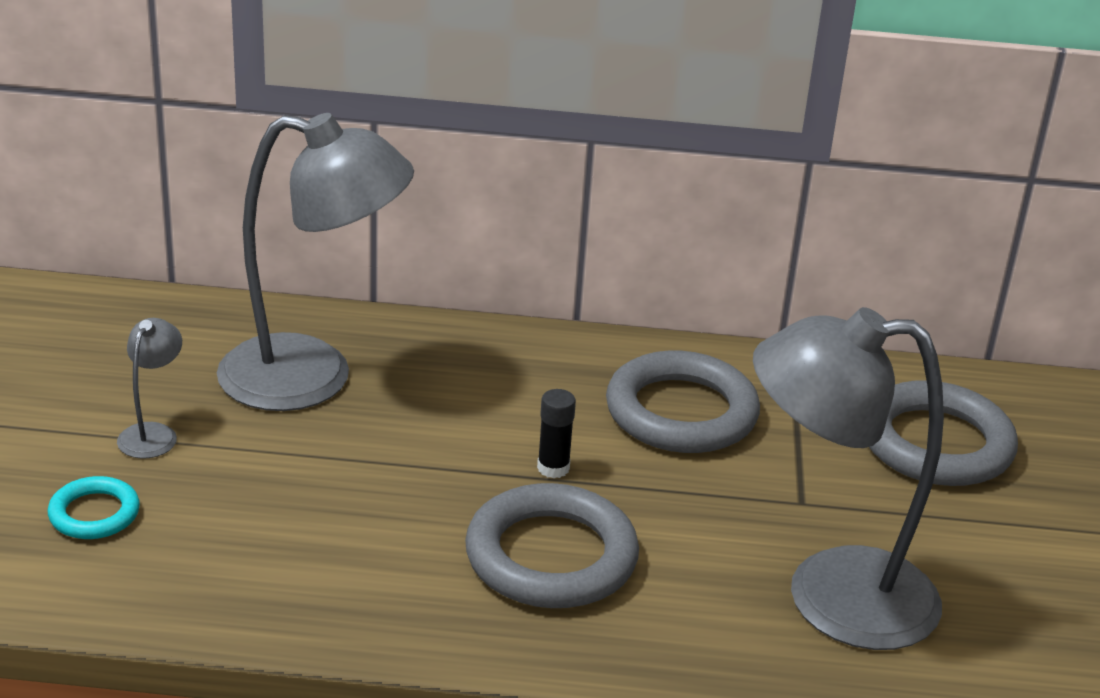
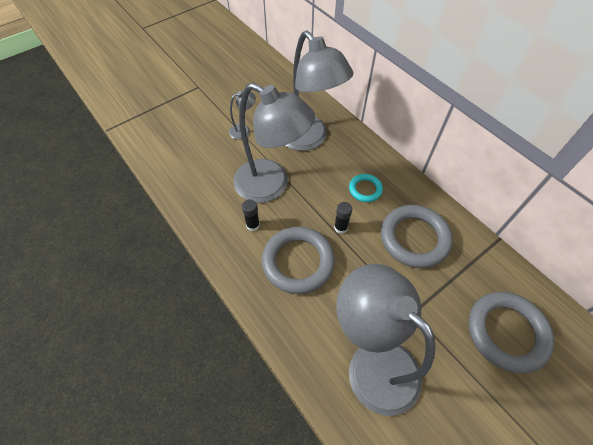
camera: 50 degrees right, 25 degrees up
turquoise ring [48,476,140,539] -> turquoise ring moved to [349,174,383,202]
none -> grey lamp [233,83,315,203]
none -> black glue stick [242,199,260,231]

